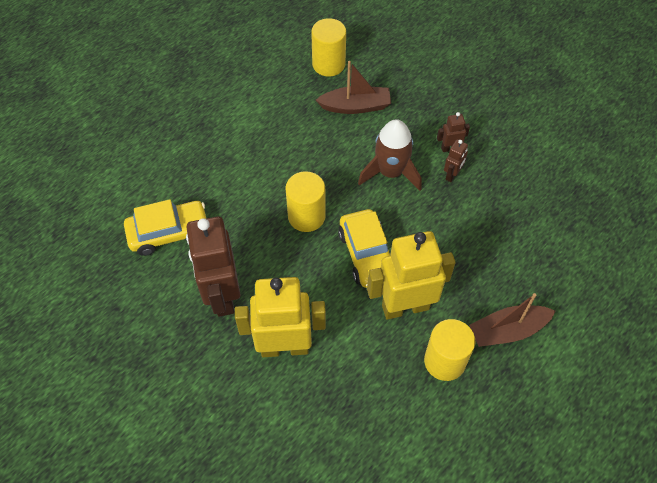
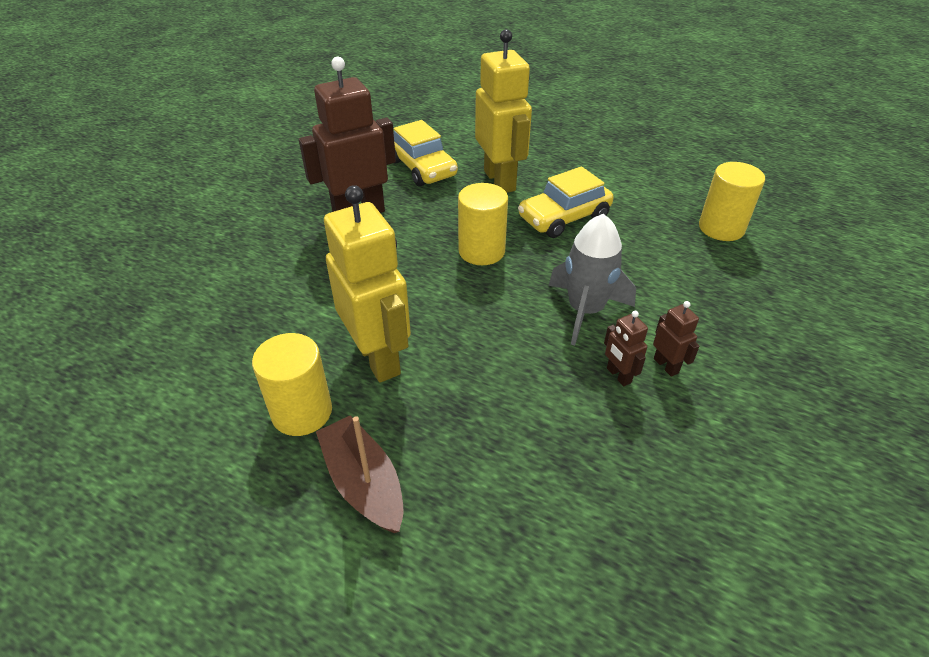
camera: 75 degrees right, 15 degrees down
yellow robot [235,277,326,357] -> yellow robot moved to [475,29,532,193]
brown boat [316,61,391,114] -> none
yellow car [338,209,390,288] -> yellow car moved to [518,166,614,238]
brown rocket [358,119,422,191] -> grey rocket [549,214,636,345]
brown robot [444,139,468,182] -> brown robot turned 45 degrees clockwise [604,311,648,386]

